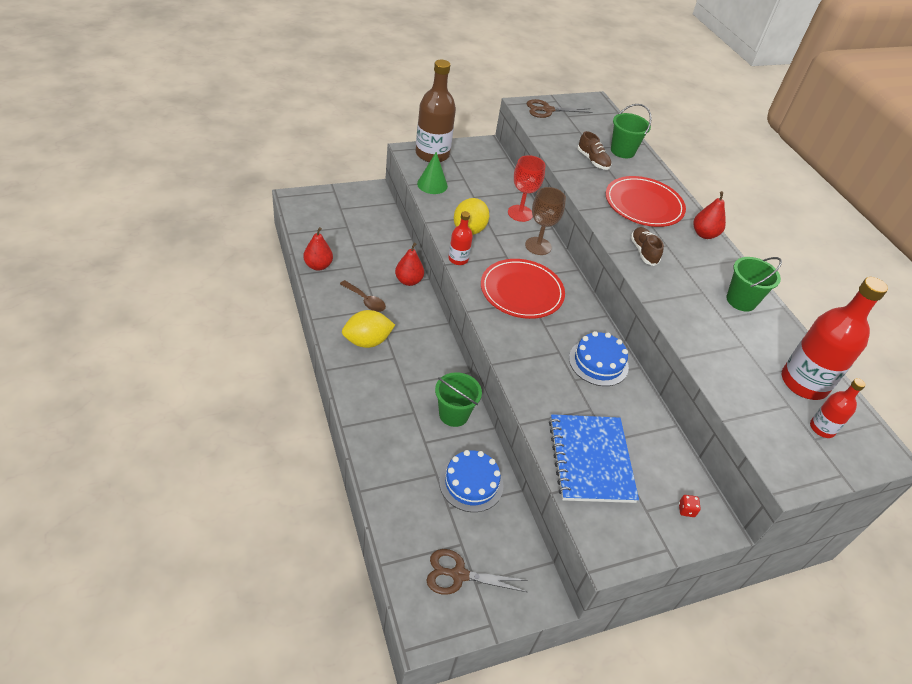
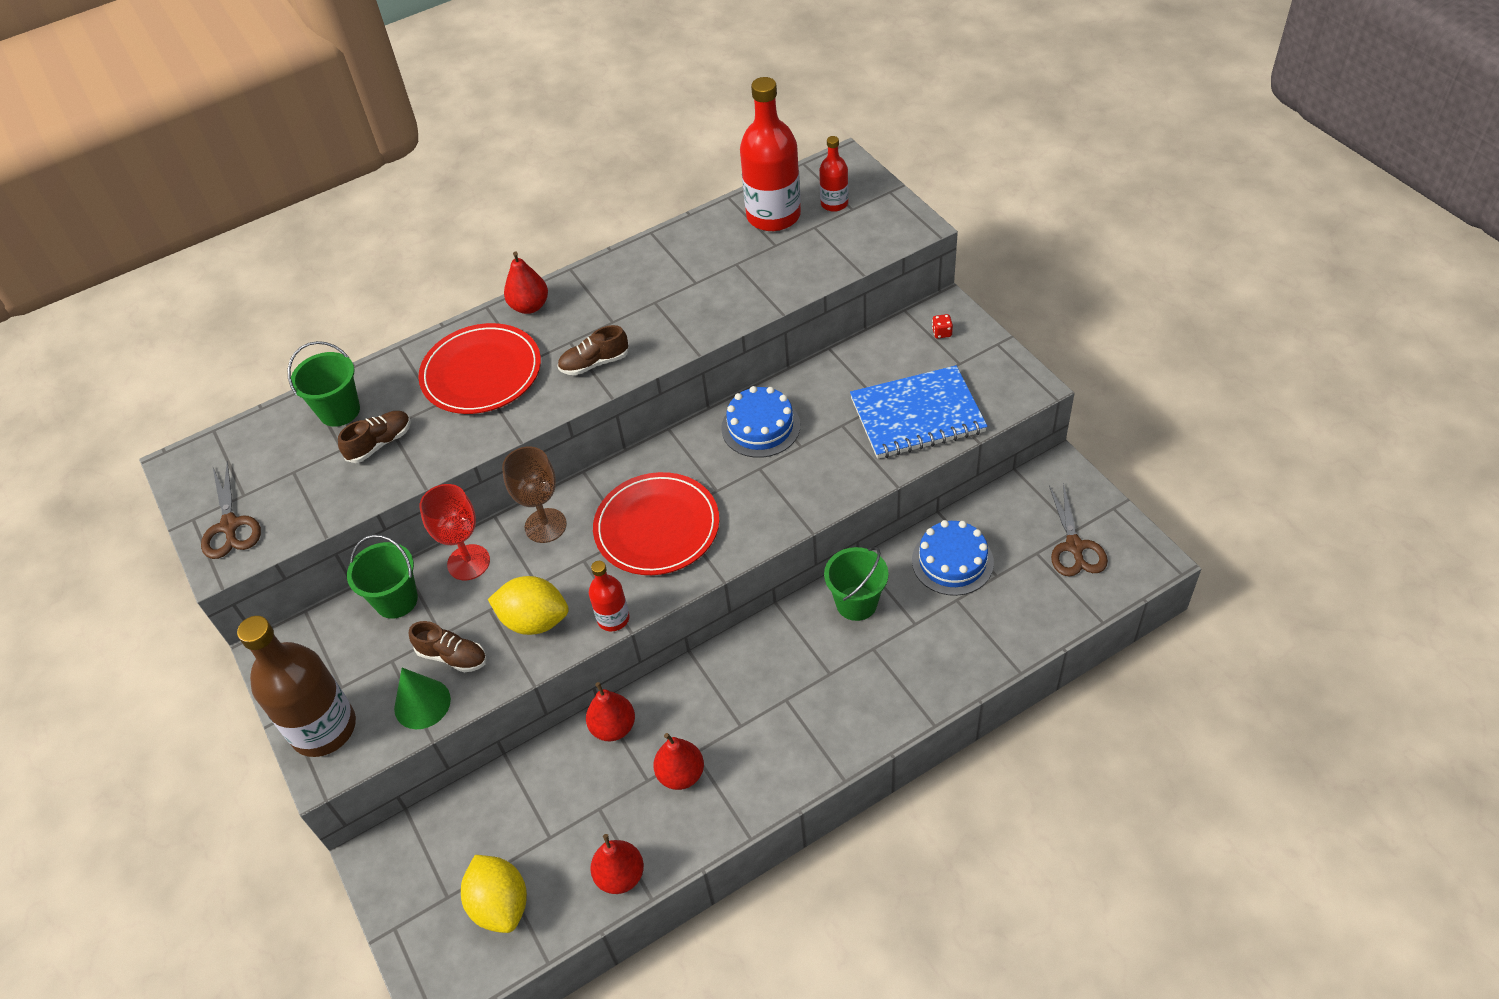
camera: 90 degrees left, 5 degrees up
brown spoon [340,280,386,312] -> red pear [653,733,704,790]
yellow lemon [342,310,395,348] -> yellow lemon moved to [461,855,527,933]
green bucket [726,257,782,312] -> green bucket moved to [347,535,418,619]
none -> brown shoe [409,621,487,672]

